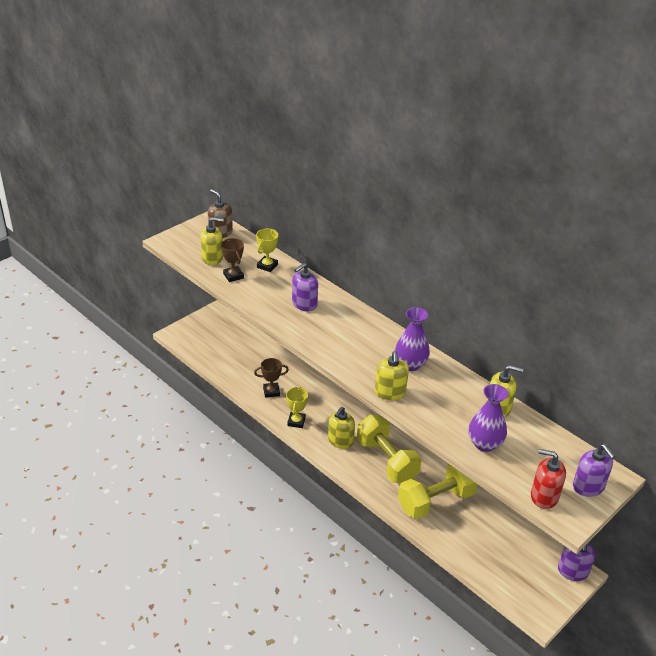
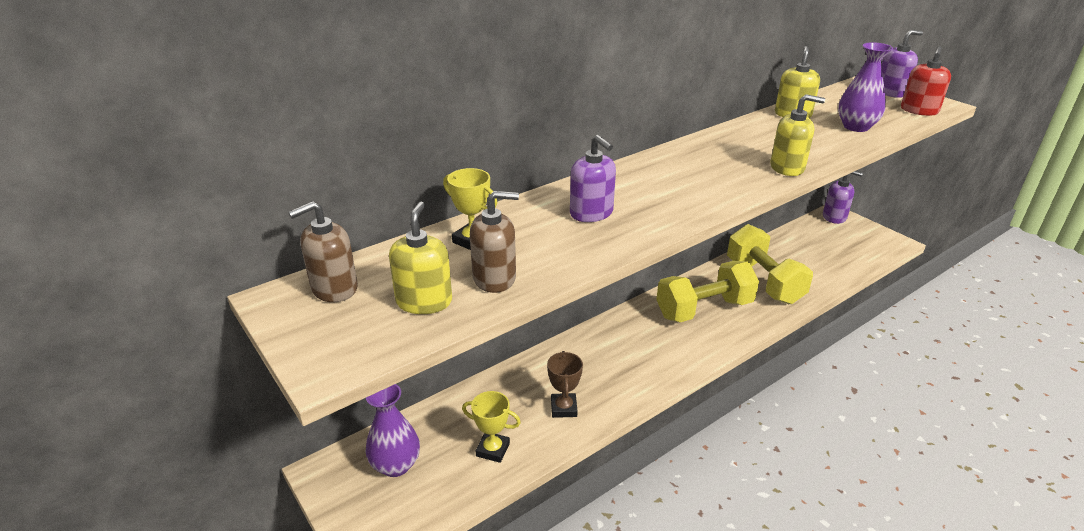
camera: 80 degrees left, 5 degrees down
brown trophy [221,238,244,282] -> brown soap dispenser [470,191,519,293]
yellow trophy [286,387,308,428] -> yellow trophy moved to [462,391,521,463]
yellow soap dispenser [328,407,355,449] -> none
purple vase [395,307,430,371] -> purple vase moved to [365,384,420,477]

